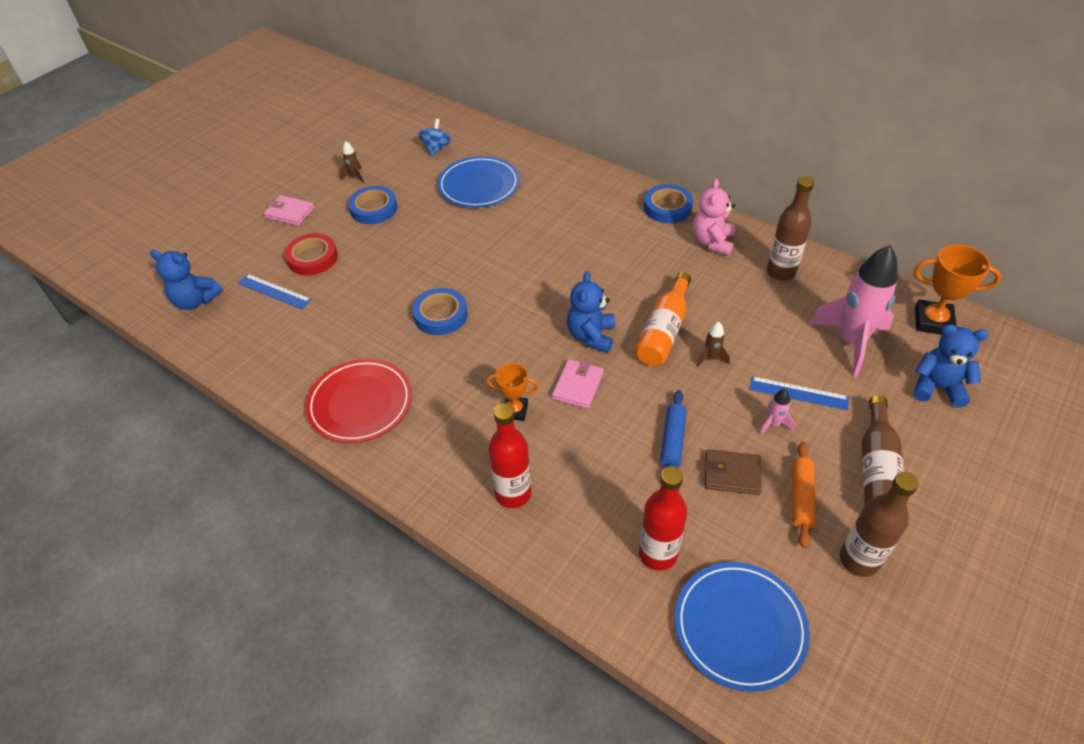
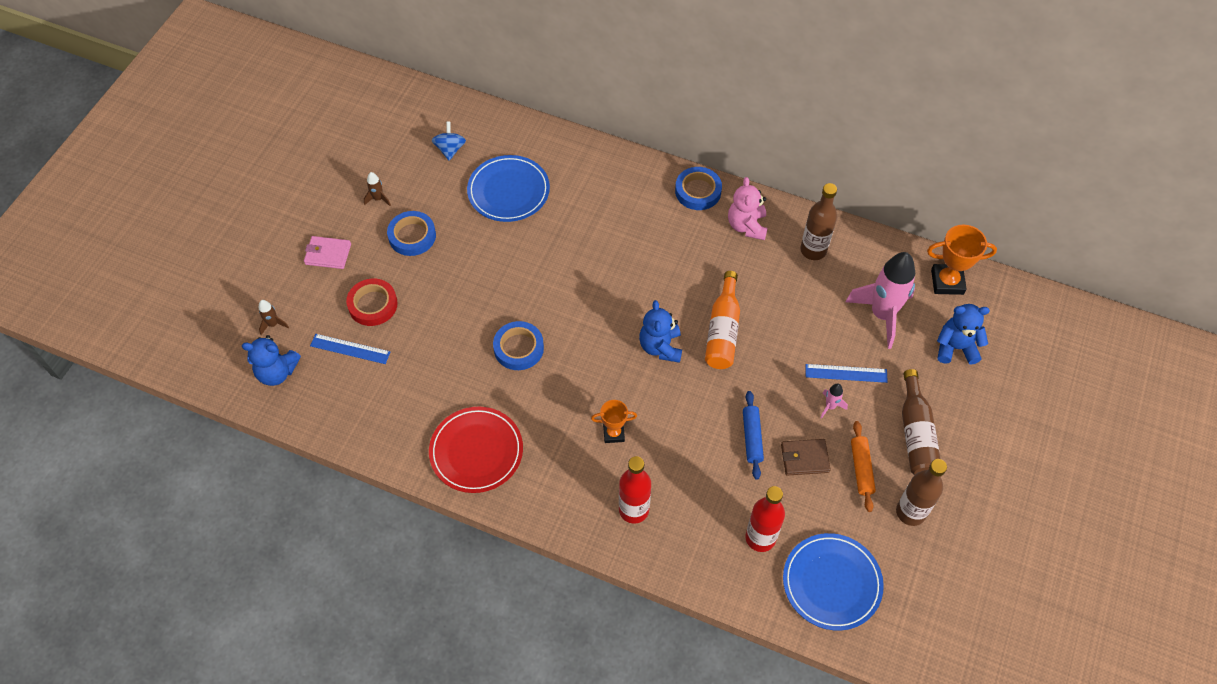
camera: 15 degrees left, 10 degrees up
pink wallet [552,359,604,409] -> none
brown rocket [697,321,730,367] -> brown rocket moved to [259,300,289,335]

